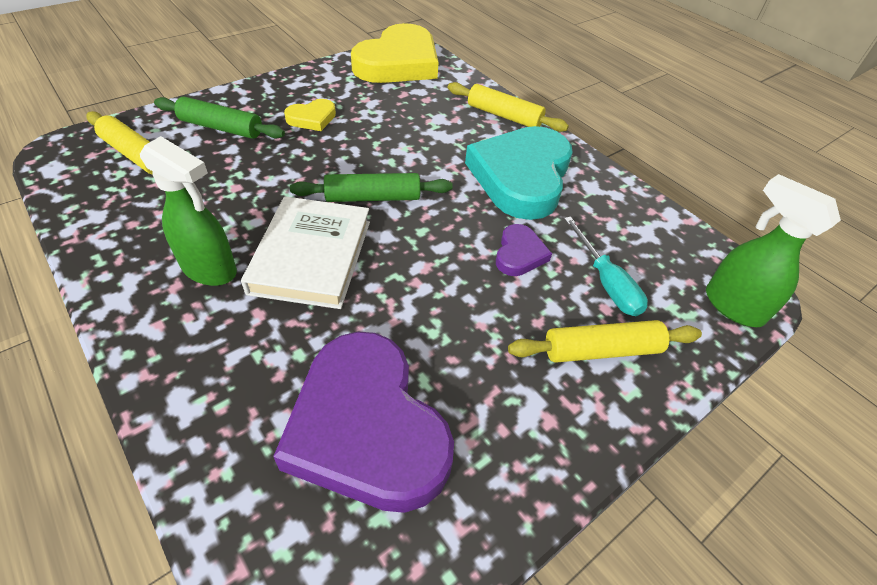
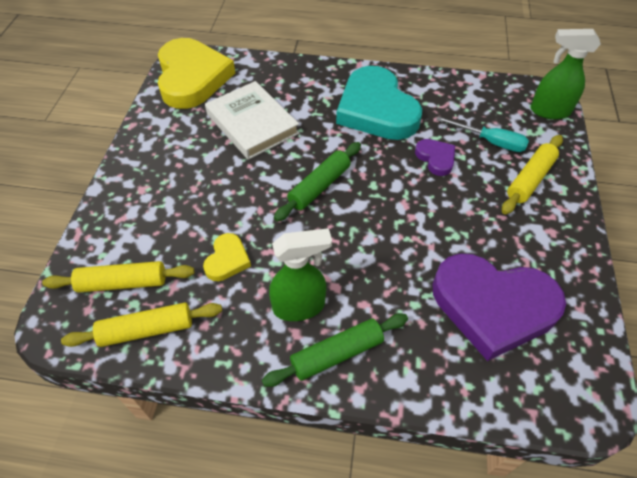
camera: 40 degrees left, 5 degrees up
green rolling pin [154,97,285,139] -> green rolling pin moved to [262,313,408,387]
white book [241,196,370,309] -> white book moved to [205,81,299,160]
yellow heart [284,99,336,131] -> yellow heart moved to [203,233,251,281]
yellow rolling pin [448,82,569,132] -> yellow rolling pin moved to [61,302,222,347]

